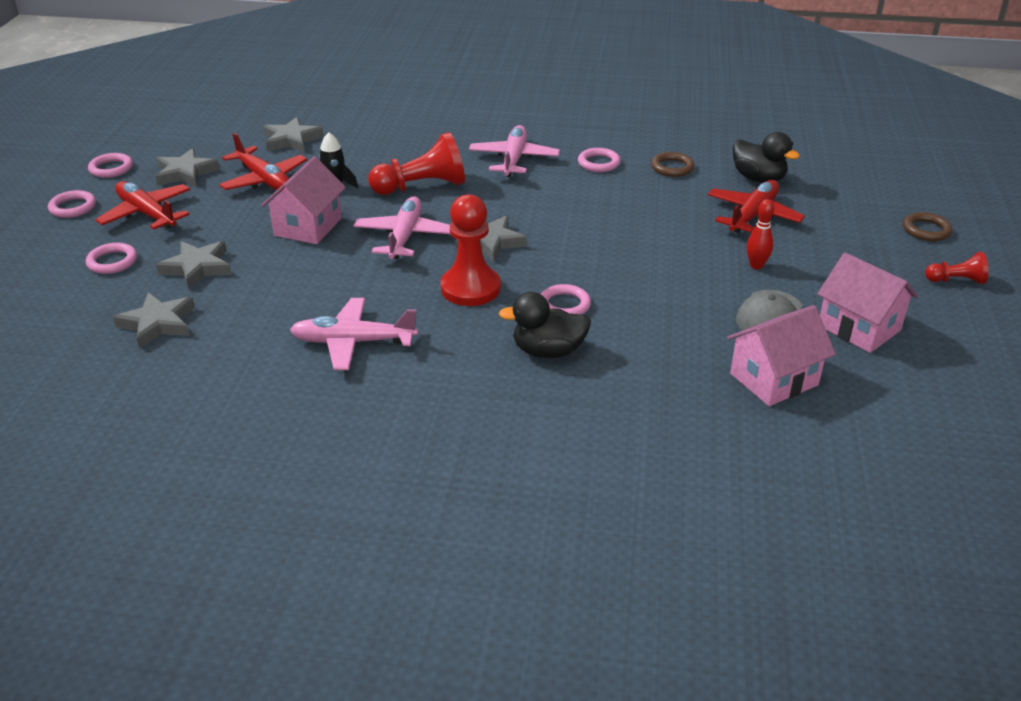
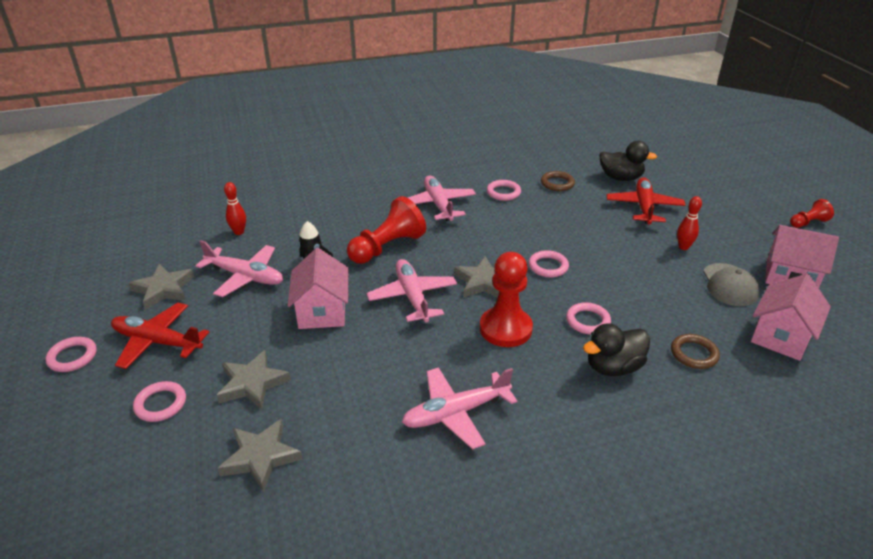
camera: 25 degrees left, 0 degrees up
pink ring [88,153,133,178] -> pink ring moved to [529,250,569,277]
red plane [219,133,307,192] -> pink plane [196,240,283,297]
grey star [263,117,324,152] -> red bowling pin [224,182,246,235]
brown ring [903,212,953,241] -> brown ring moved to [671,334,720,369]

